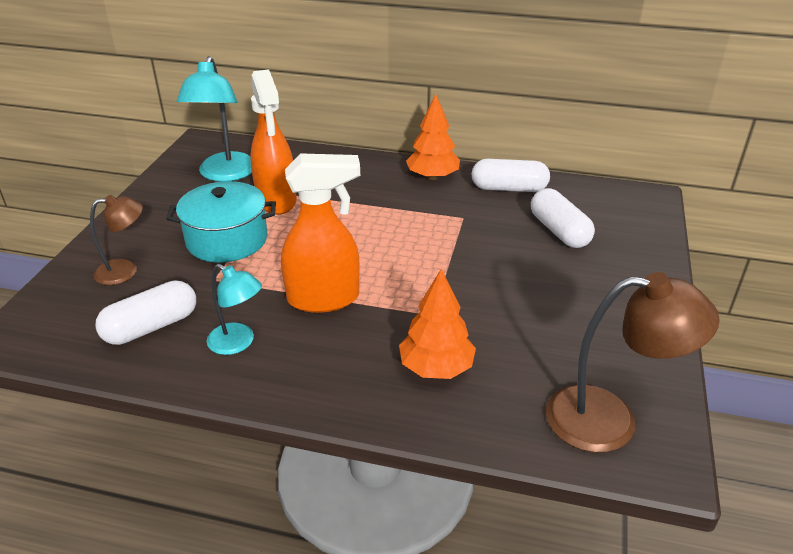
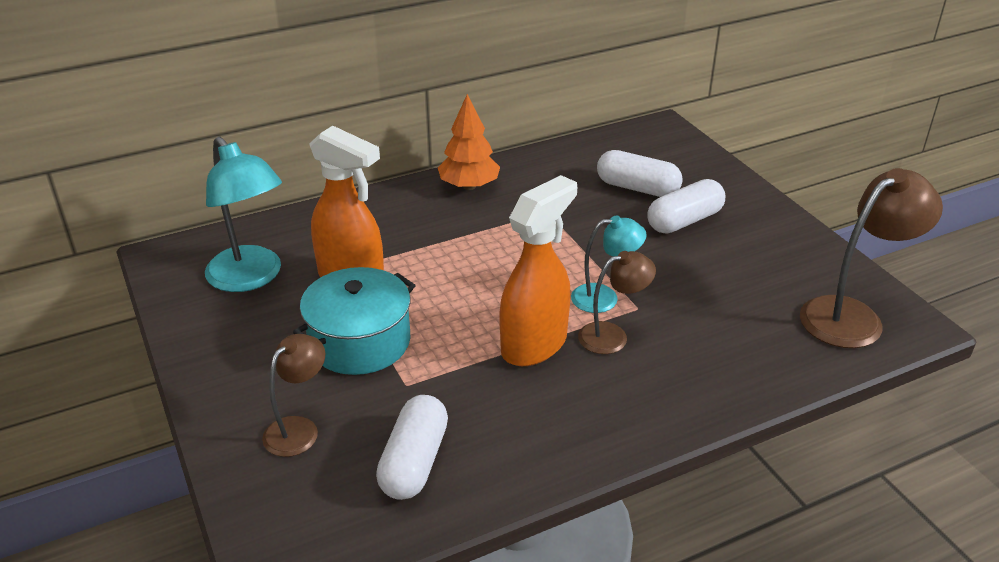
camera: 40 degrees left, 0 degrees up
turquoise lamp [206,264,262,355] -> turquoise lamp moved to [571,215,647,313]
orange tree [399,269,476,379] -> none
white capsule [471,159,550,192] -> white capsule moved to [647,179,725,234]
none -> brown lamp [578,251,656,354]

